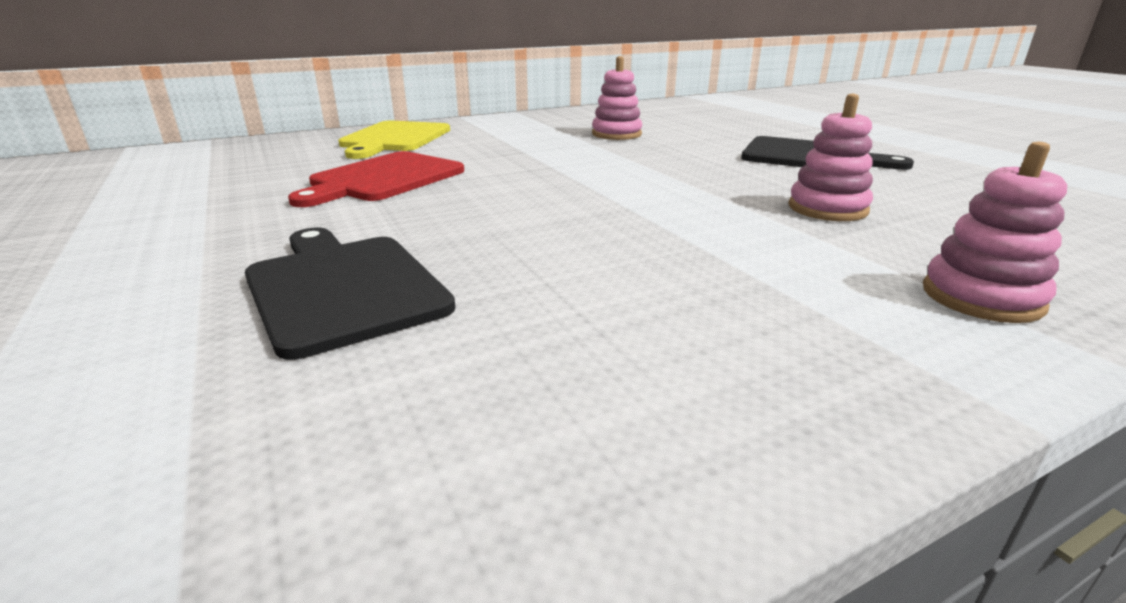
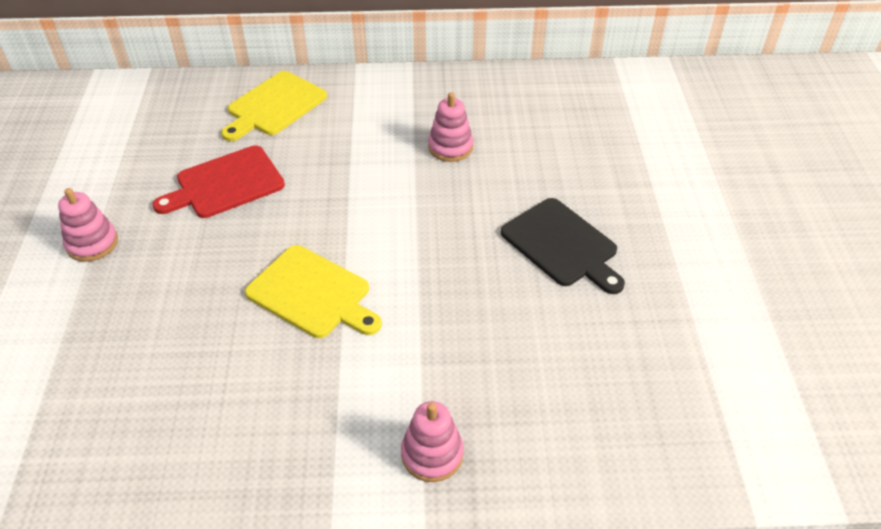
camera: 25 degrees right, 20 degrees up
black cutting board [245,228,455,360] -> none
pink stacking toy [788,94,873,221] -> pink stacking toy moved to [58,188,118,262]
none -> yellow cutting board [245,245,382,338]

